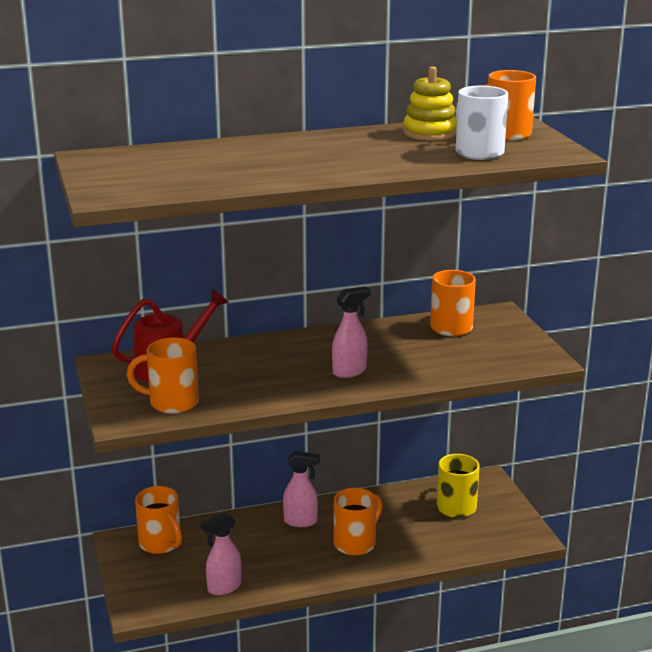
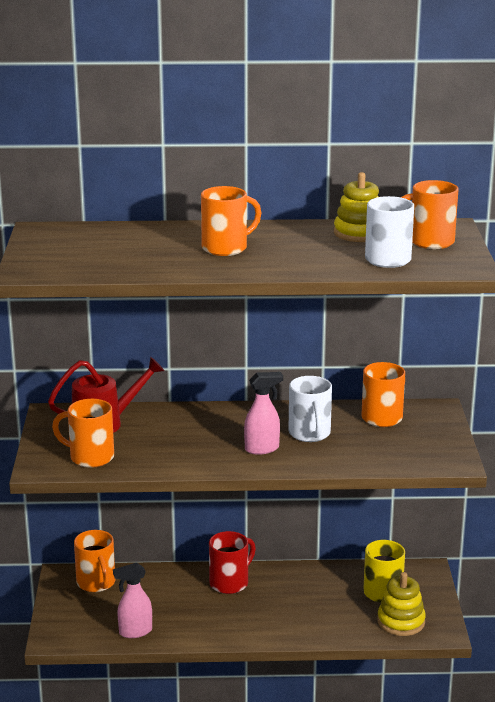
camera: 15 degrees right, 0 degrees up
pink spray bottle [283,451,320,527] -> red mug [209,531,256,594]
orange mug [334,488,383,556] -> orange mug moved to [201,186,261,256]
none -> white mug [289,376,332,442]
none -> yellow stacking toy [377,572,426,636]

